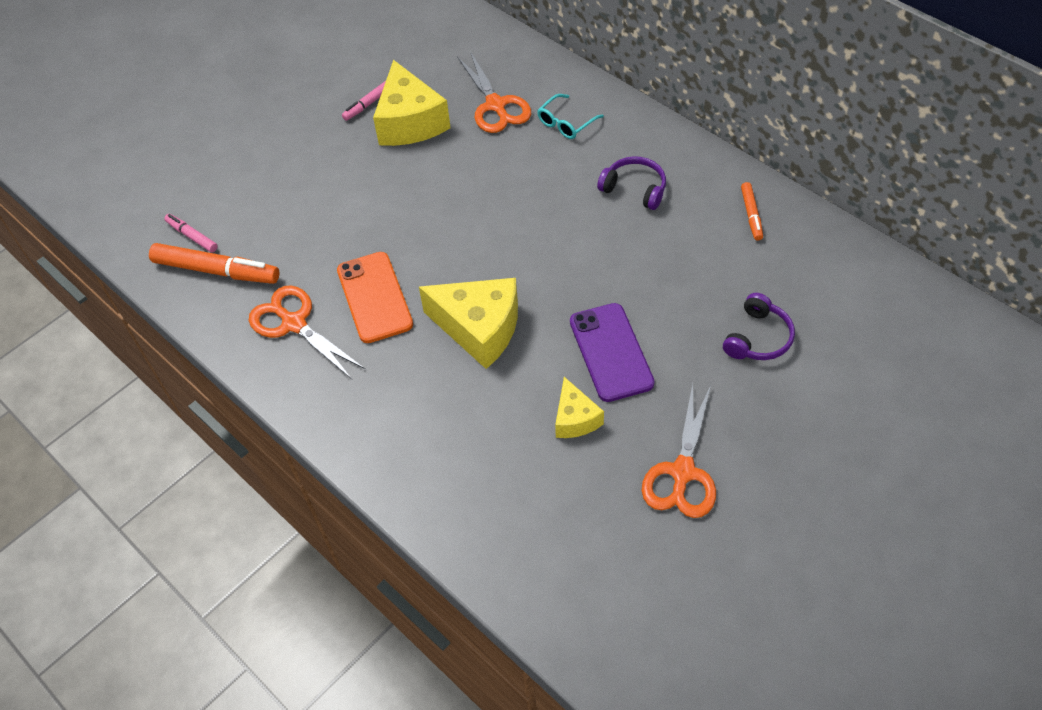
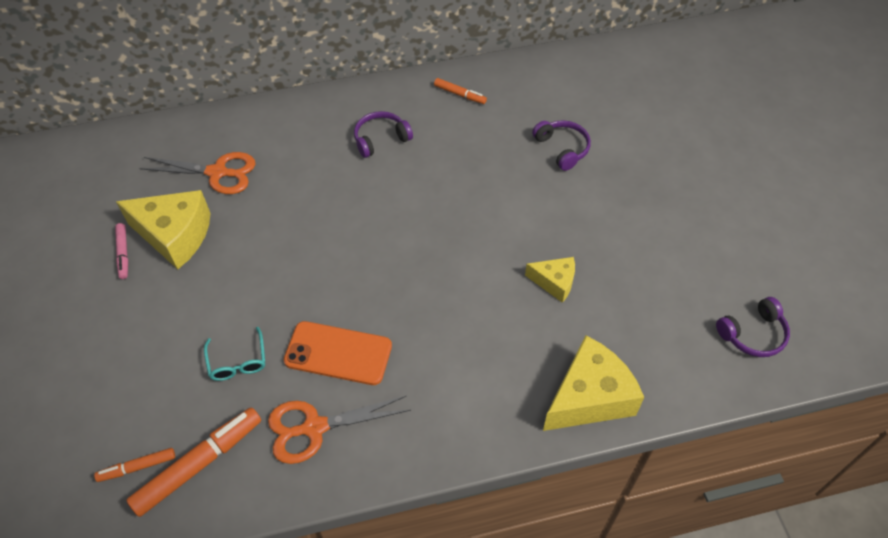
camera: 60 degrees left, 0 degrees up
pink marker [164,214,218,253] -> orange marker [94,448,175,482]
yellow cheese [419,278,518,369] -> yellow cheese moved to [543,336,644,431]
turquoise glasses [537,94,604,139] -> turquoise glasses moved to [204,327,265,381]
purple phone [570,303,655,402] -> none
orange scissors [642,384,716,518] -> none
none -> purple headphones [716,297,790,357]

